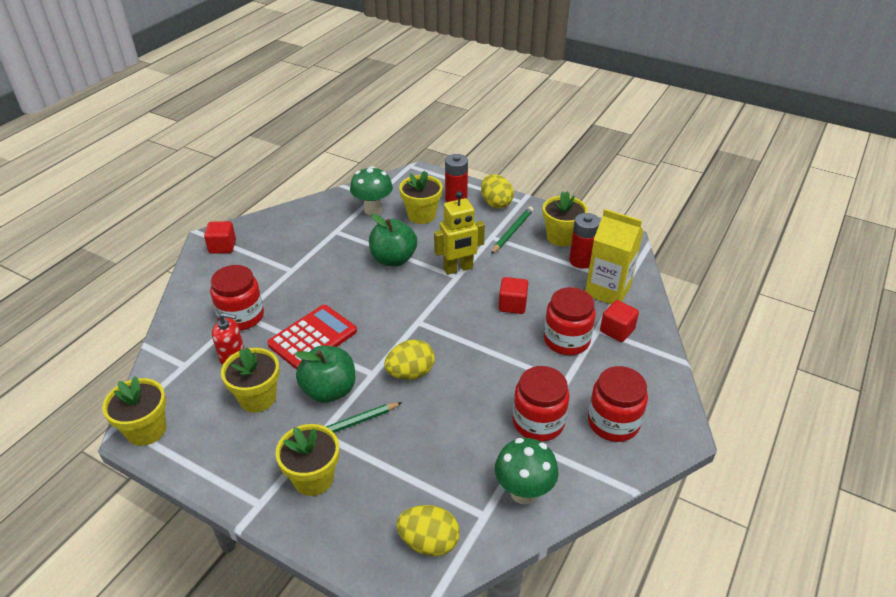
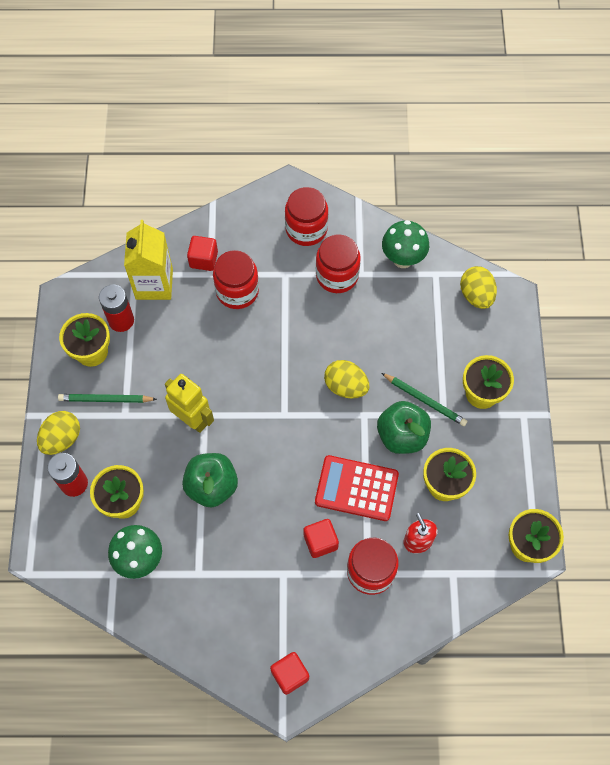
camera: 120 degrees left, 25 degrees up
red cube [499,277,528,314] -> red cube moved to [304,519,339,558]

